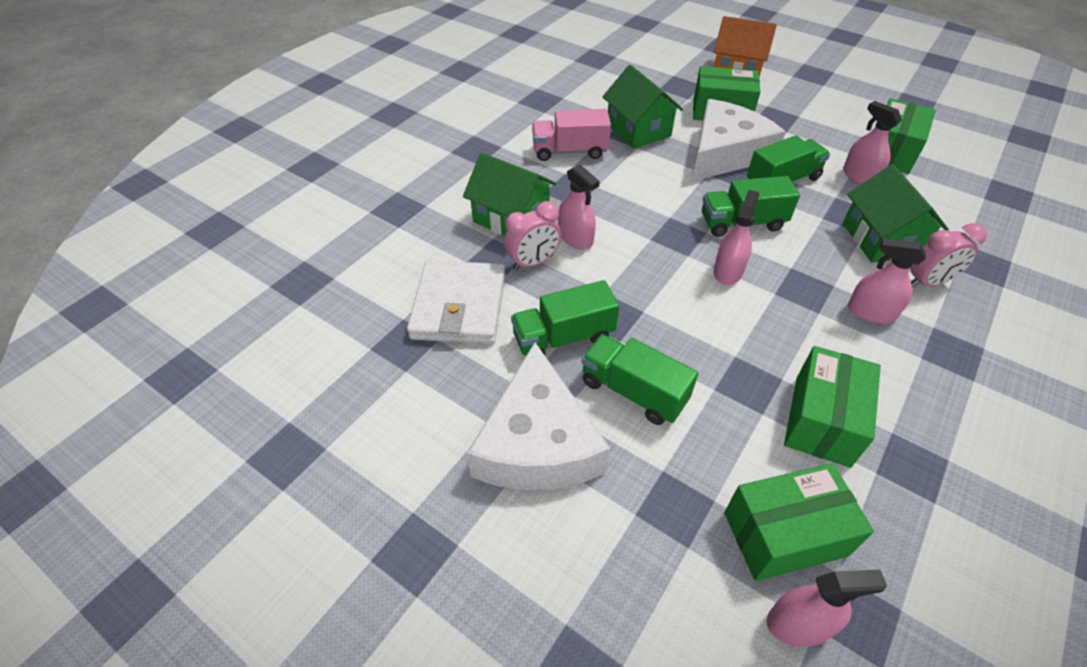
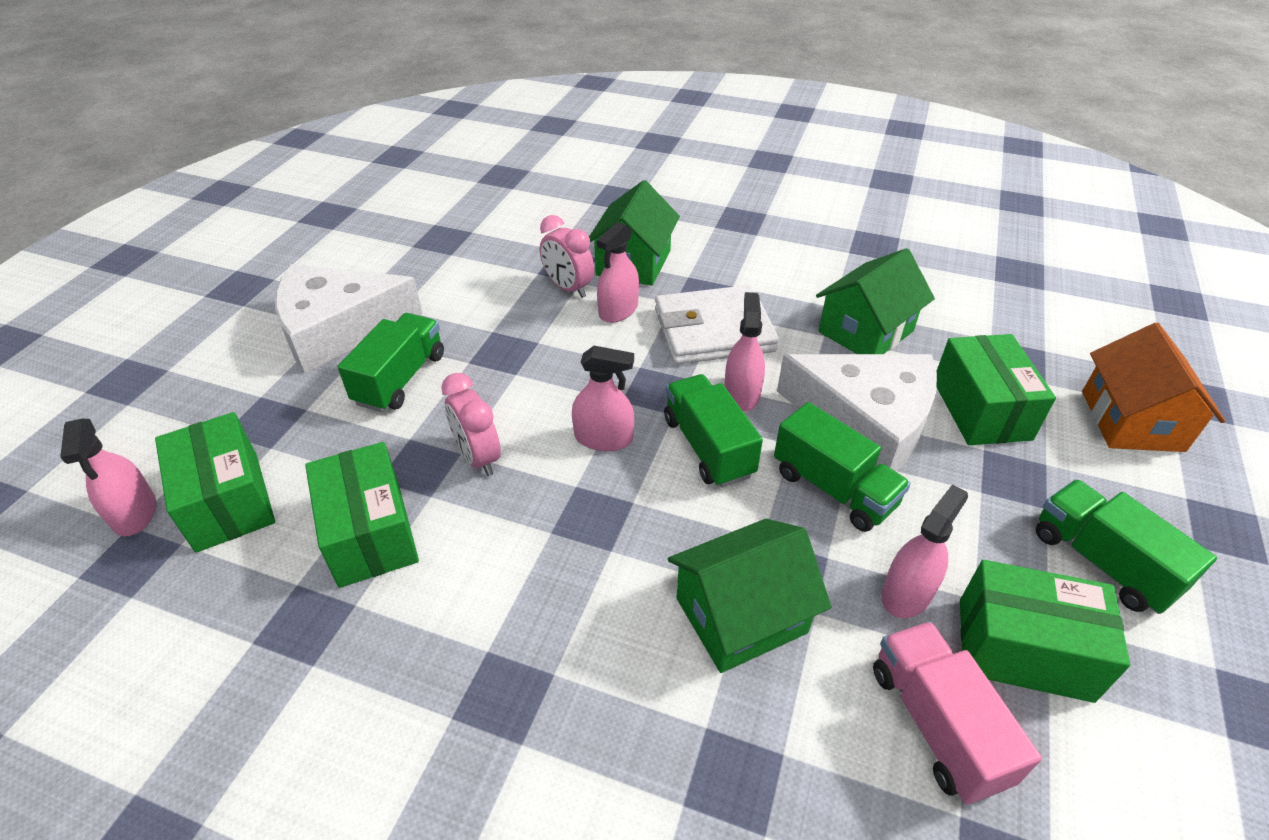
camera: 75 degrees right, 5 degrees down
white wallet [407,260,506,344] -> white wallet moved to [655,285,779,365]
green truck [511,280,619,355] -> green truck moved to [1036,479,1217,614]
pink truck [532,109,611,161] -> pink truck moved to [873,621,1042,805]
green box [784,346,881,468] -> green box turned 60 degrees clockwise [305,442,419,588]
pink spray bottle [848,238,926,323] -> pink spray bottle moved to [724,292,765,412]
pink clock [910,223,987,288] -> pink clock moved to [441,373,501,476]

